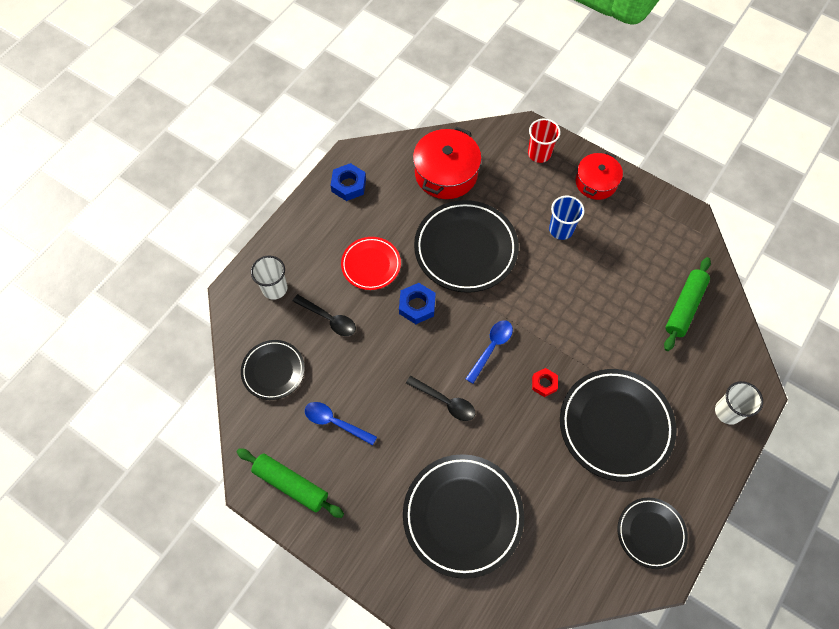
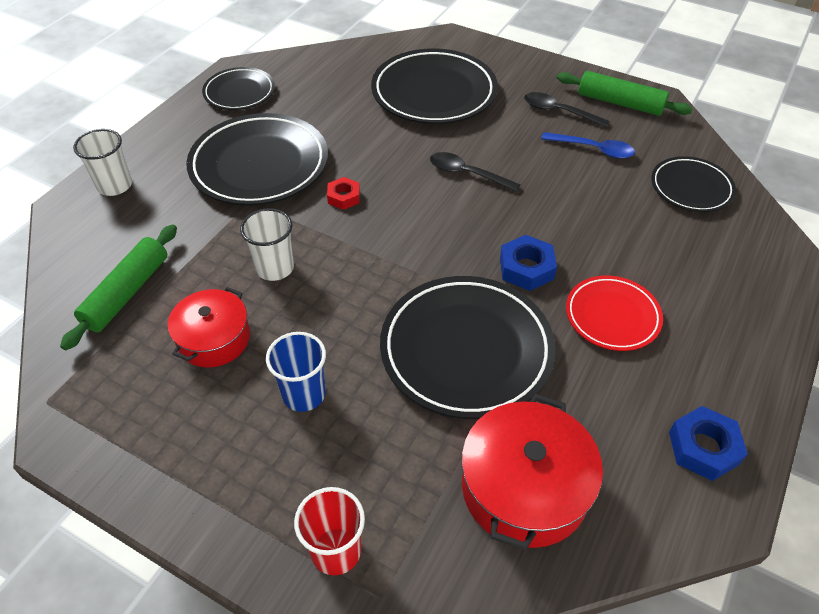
camera: 175 degrees right, 15 degrees down
white cup [251,256,287,300] -> white cup moved to [240,208,294,281]
black spoon [293,294,356,336] -> black spoon moved to [524,92,609,128]
blue spoon [465,320,513,384] -> none
red pot [576,152,623,200] -> red pot moved to [168,287,250,368]

